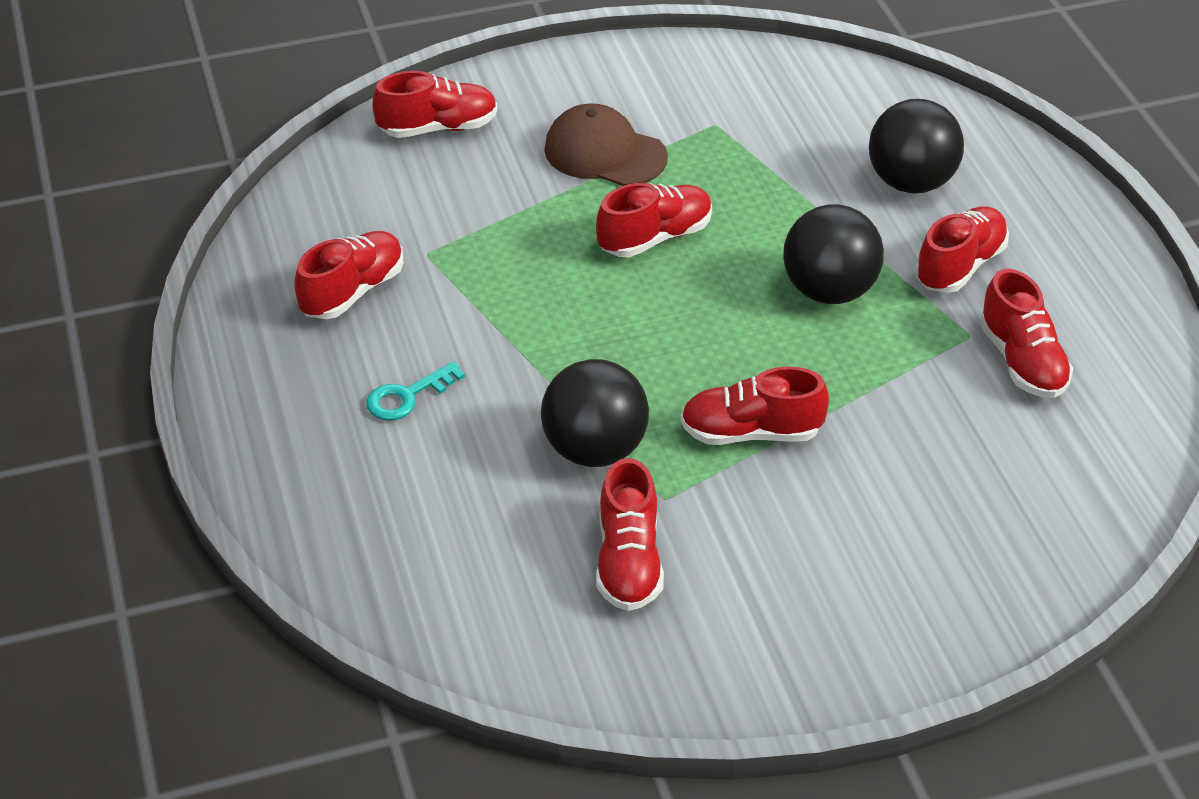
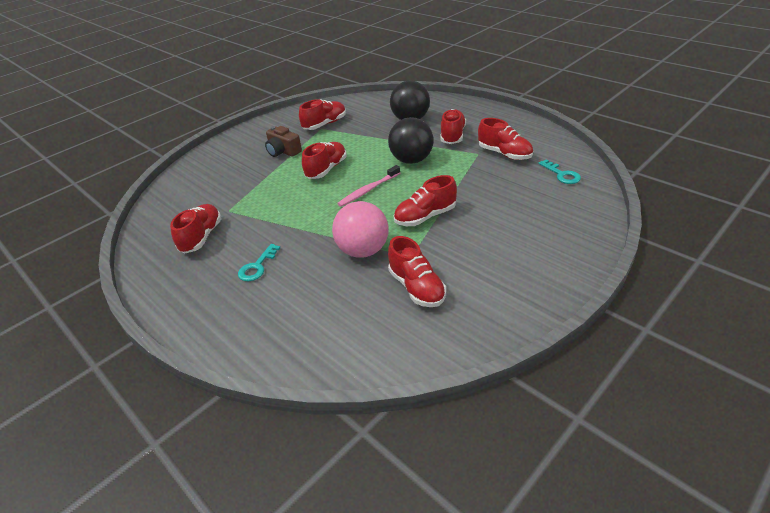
camera: 25 degrees left, 5 degrees down
red shoe [372,71,498,138] -> red shoe moved to [299,99,346,130]
black ball [541,359,649,467] -> pink ball [332,201,388,258]
brown cap [544,103,668,186] -> brown camera [265,126,302,157]
none -> pink toothbrush [337,165,400,207]
none -> turquoise key [538,159,581,184]

